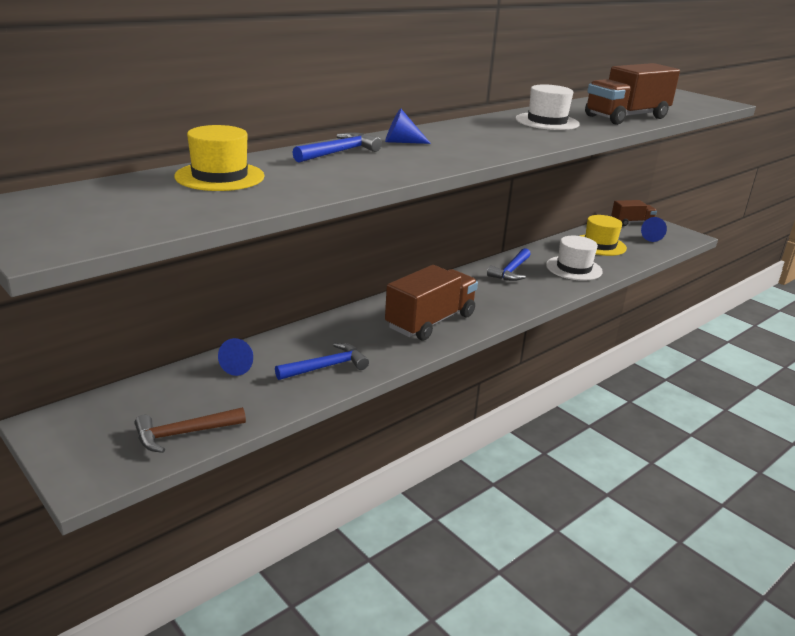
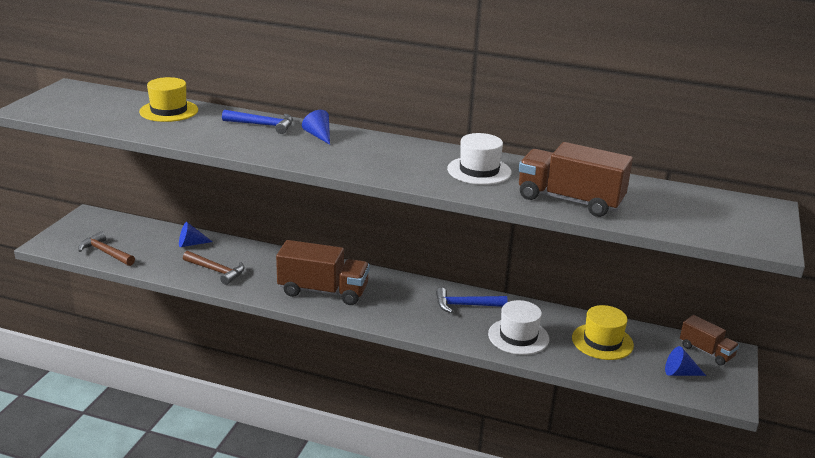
camera: 60 degrees right, 0 degrees up
blue hammer [275,343,369,380] -> brown hammer [183,251,244,285]

